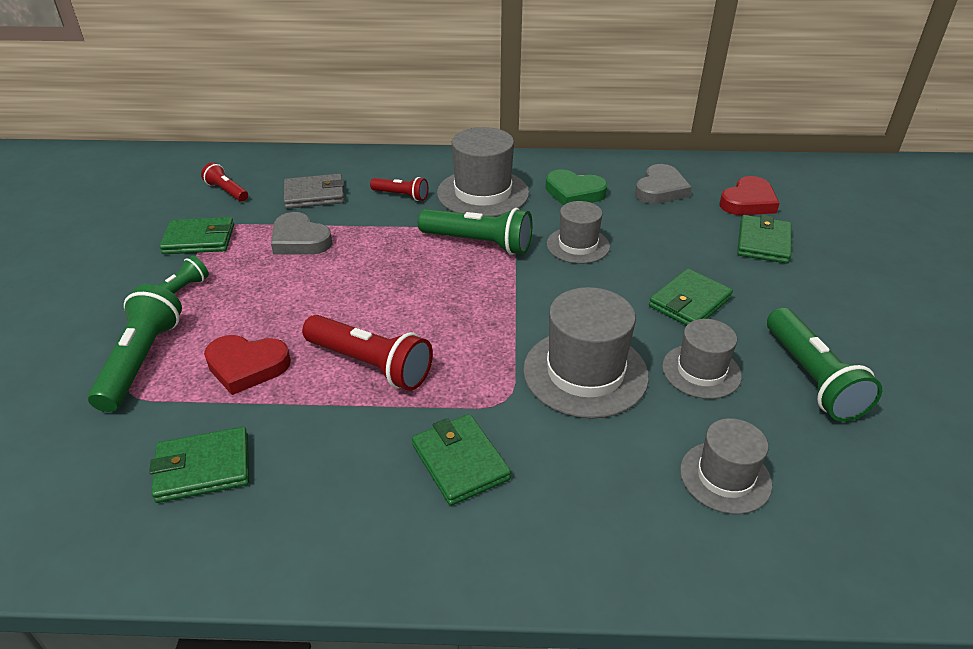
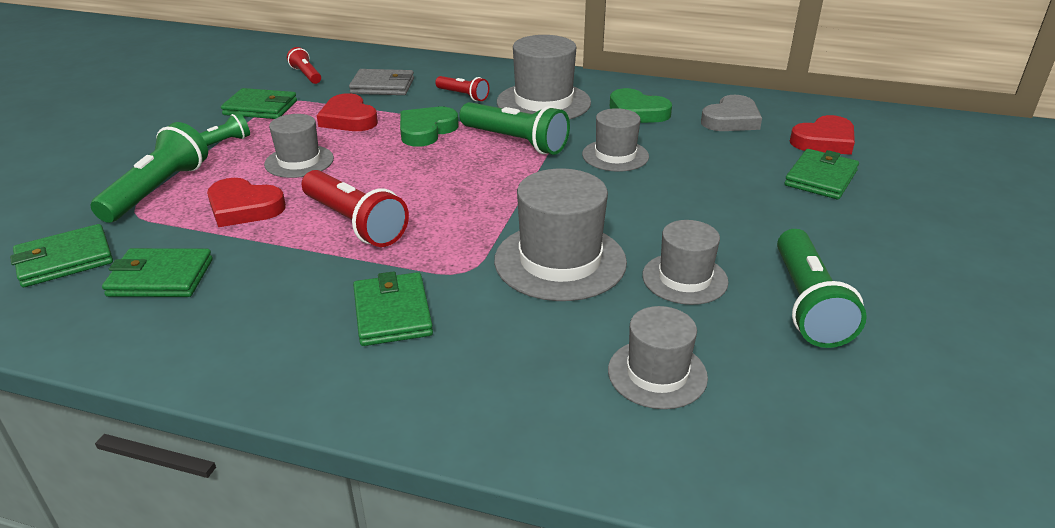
camera: 15 degrees right, 5 degrees down
grey heart [271,212,333,255] -> red heart [316,93,378,131]
green wallet [649,269,733,326] -> green wallet moved to [10,224,113,287]
none -> grey hat [264,114,334,178]
none -> green heart [400,107,459,147]

